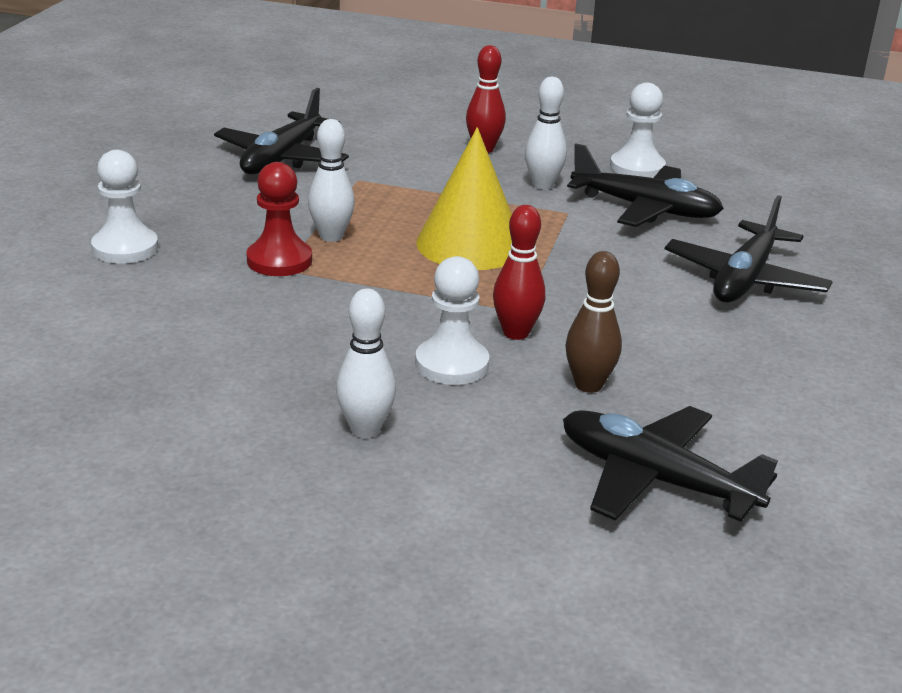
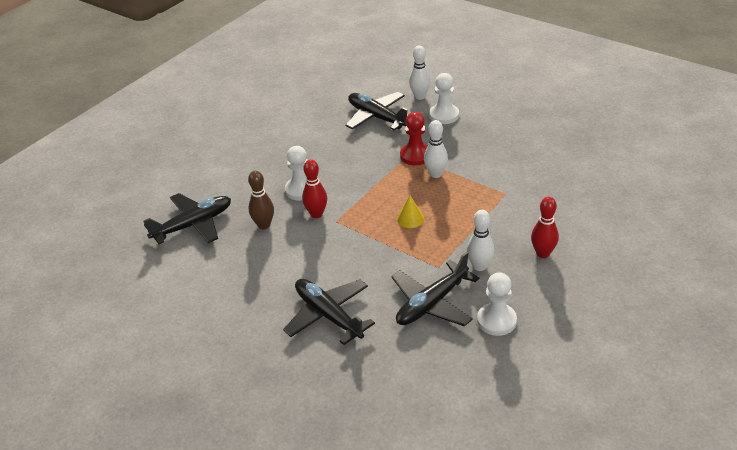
camera: 115 degrees right, 10 degrees up
black plane [214,88,349,174] -> black plane moved to [345,92,408,130]
white bowling pin [336,288,396,438] -> white bowling pin moved to [409,45,431,100]
yellow cone [416,127,512,270] -> yellow cone [397,195,424,228], size x0.46

